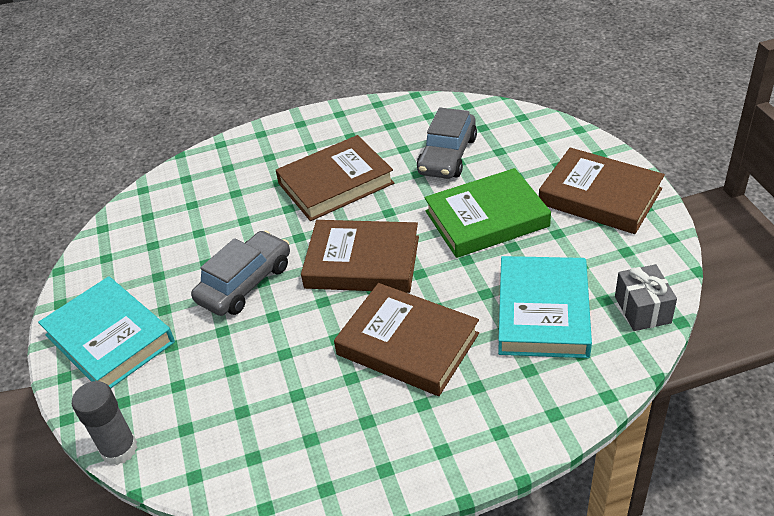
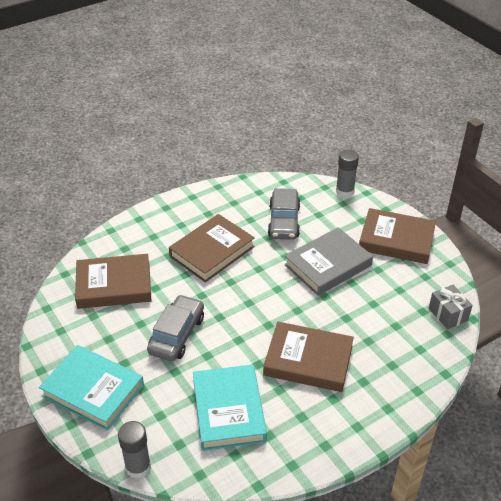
camera: 20 degrees left, 0 degrees up
brown book [301,220,419,293] -> brown book moved to [75,254,152,309]
green book [424,168,551,258] -> grey book [284,227,373,296]
turquoise book [498,256,592,358] -> turquoise book moved to [193,364,267,451]
none -> grey glue stick [336,150,359,197]

